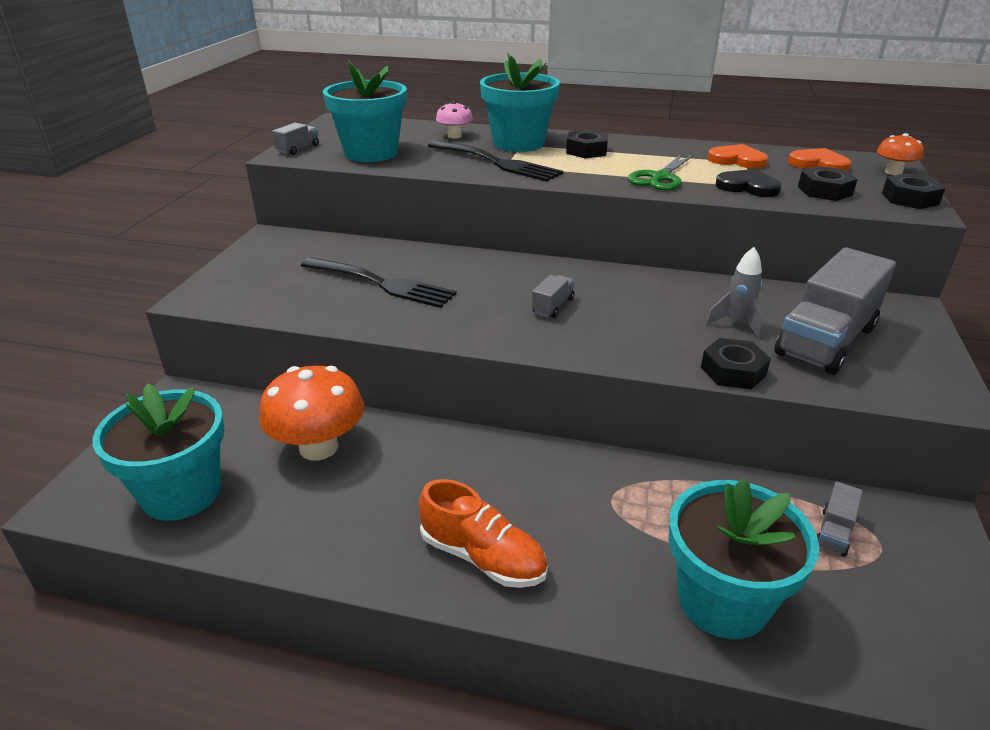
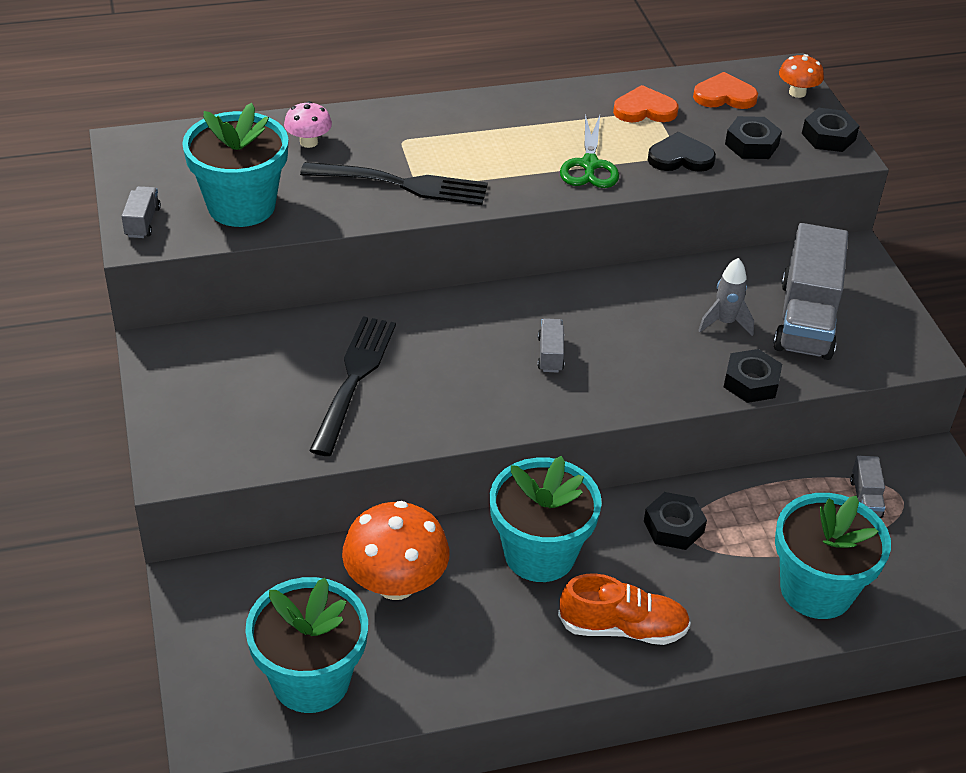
camera: 30 degrees left, 10 degrees up
black fork [301,257,457,308] -> black fork turned 75 degrees counterclockwise [309,316,396,456]
turquoise flower pot [480,53,560,152] -> turquoise flower pot moved to [490,456,602,582]
black nut [566,130,608,158] -> black nut moved to [644,492,707,550]

